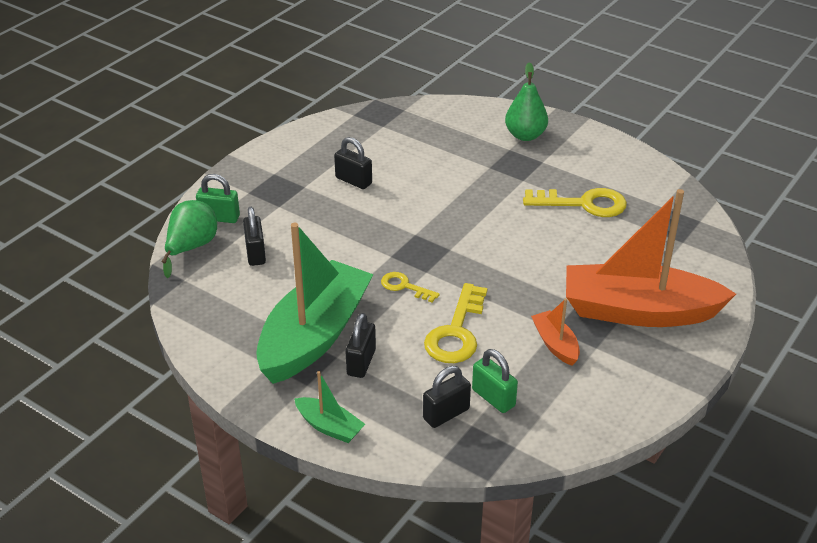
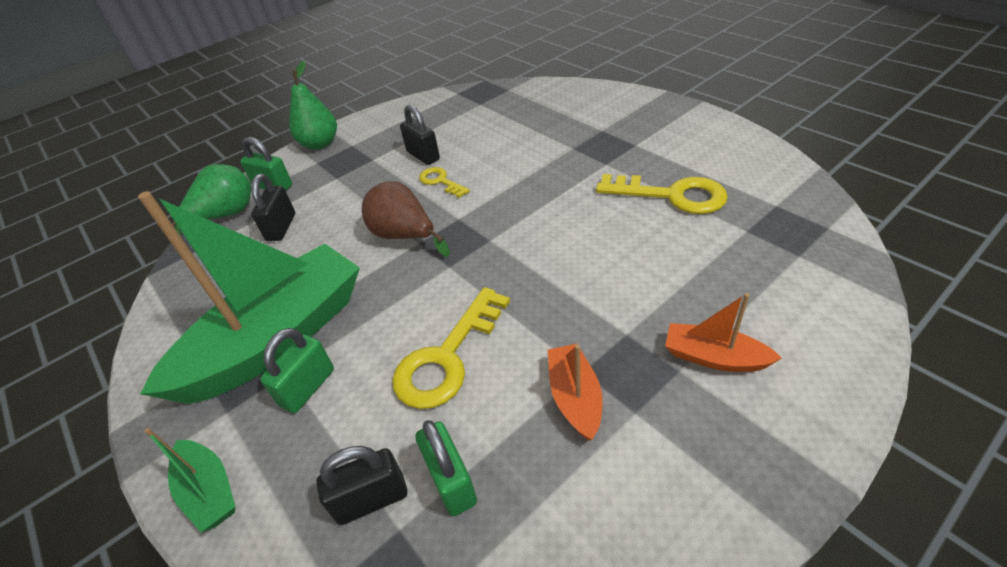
camera: 20 degrees right, 5 degrees up
black padlock [346,313,376,378] -> green padlock [260,328,334,413]
yellow key [381,272,440,303] -> yellow key moved to [419,167,470,198]
green pear [505,62,548,141] -> green pear moved to [289,61,337,150]
orange boat [566,189,736,327] -> orange boat [665,293,782,372], size x0.43
none -> brown pear [362,181,450,257]

